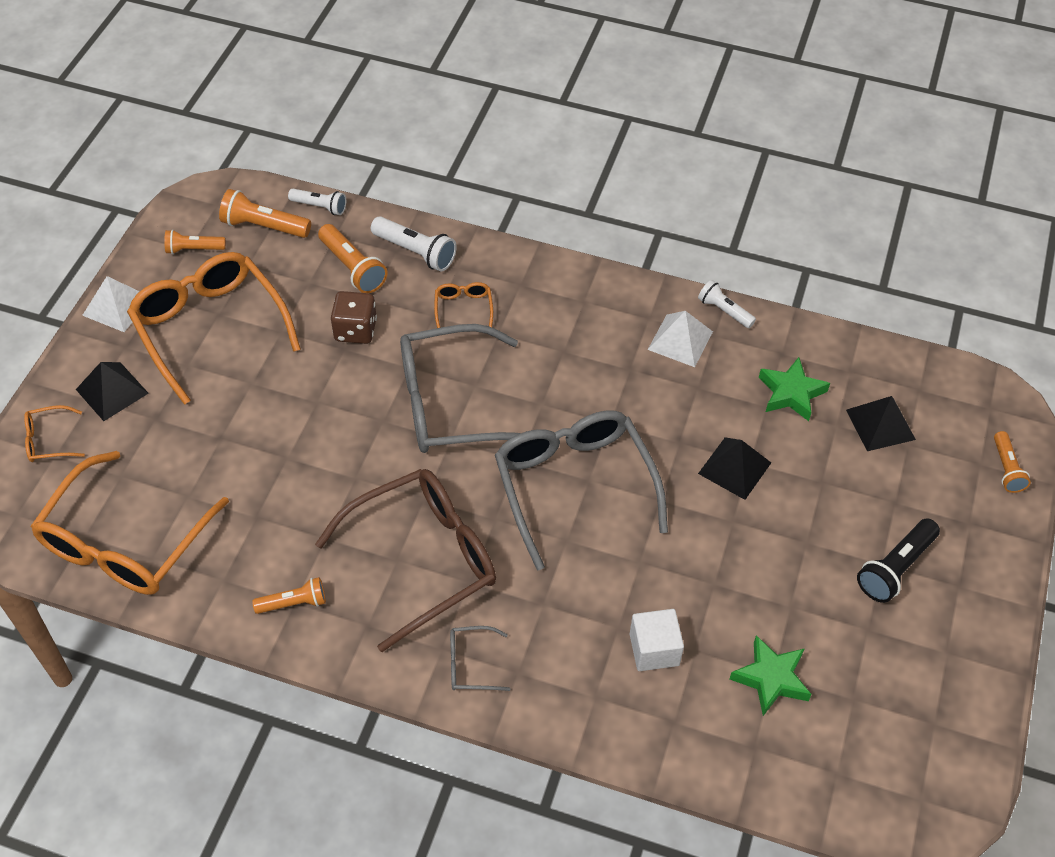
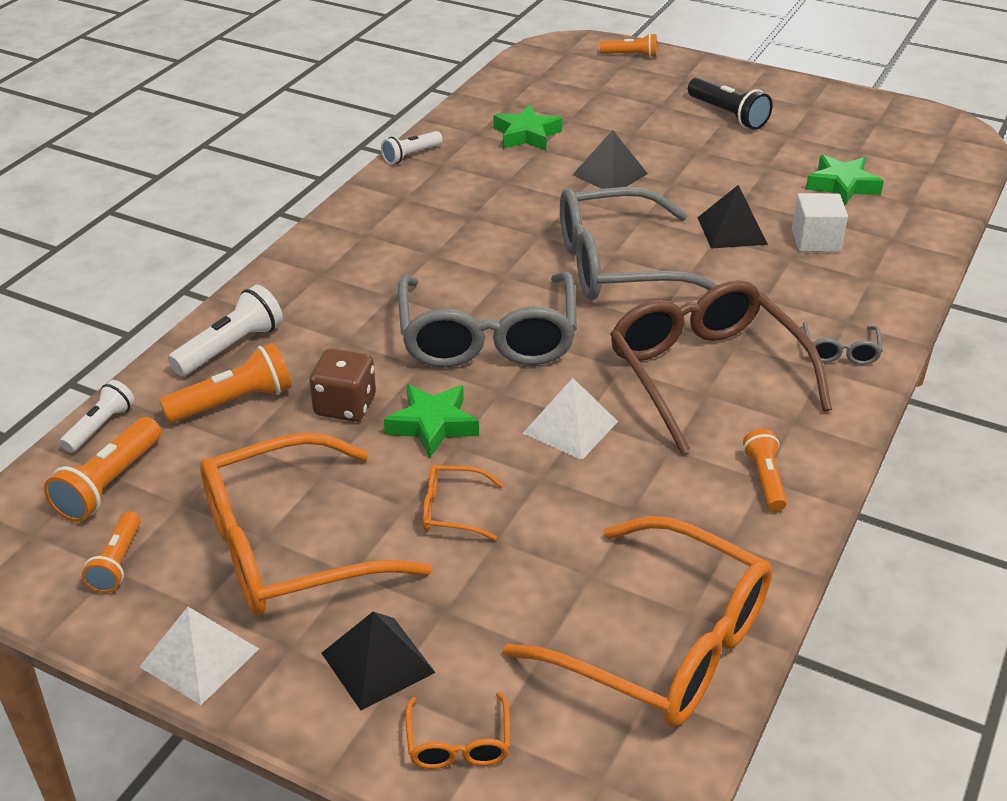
camera: 80 degrees left, 15 degrees down
orange glasses [434,282,493,328] -> orange glasses moved to [422,465,503,540]
white pyramid [648,311,713,367] -> white pyramid moved to [522,378,618,460]
black pyramid [846,396,916,451] -> black pyramid moved to [697,185,768,249]
none -> green star [384,384,479,458]

